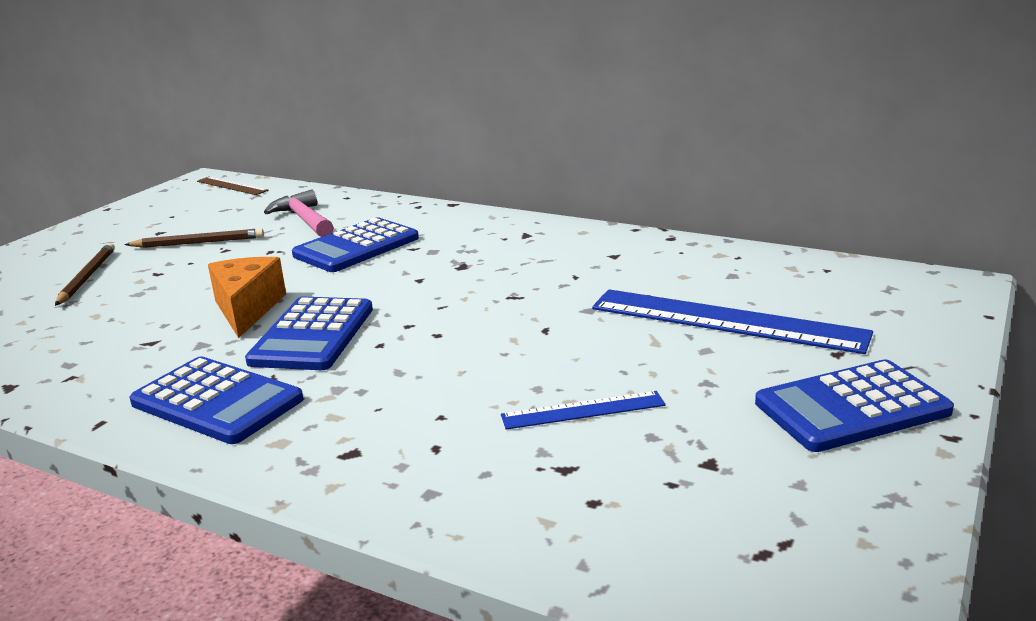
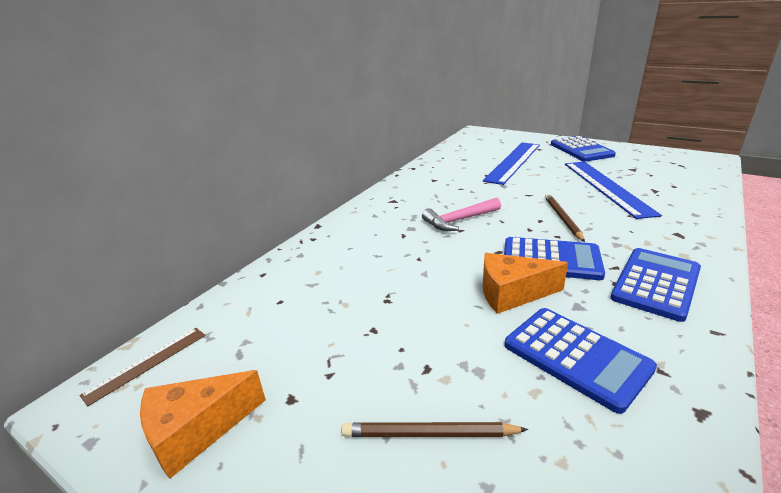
camera: 85 degrees left, 5 degrees up
brown pencil [124,228,264,248] -> brown pencil moved to [545,194,585,242]
pink hammer [264,189,334,237] -> pink hammer moved to [422,198,501,231]
blue calculator [292,217,419,272] -> blue calculator moved to [505,308,657,414]
blue ruler [501,391,666,430] -> blue ruler [565,162,662,219], size x1.96
none -> orange cheese [140,370,266,479]

